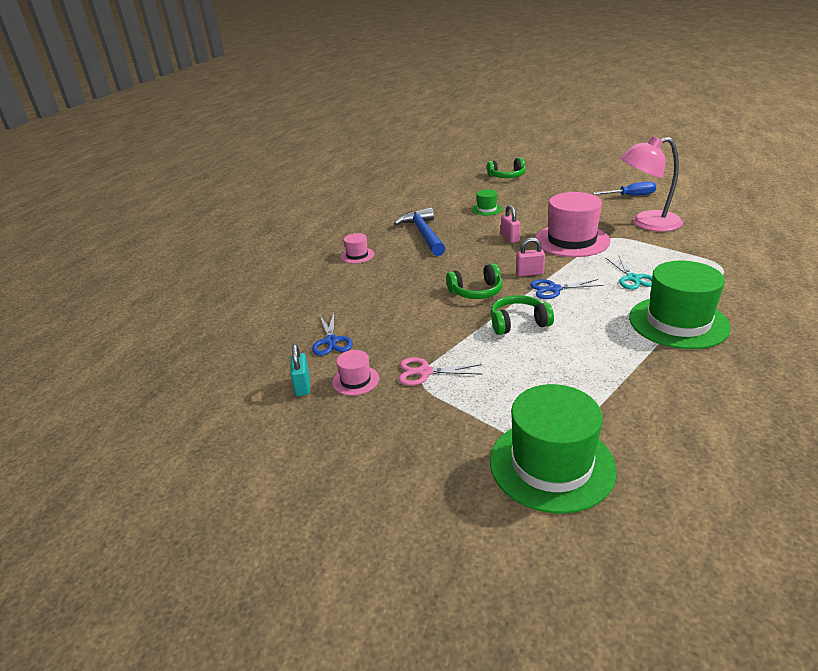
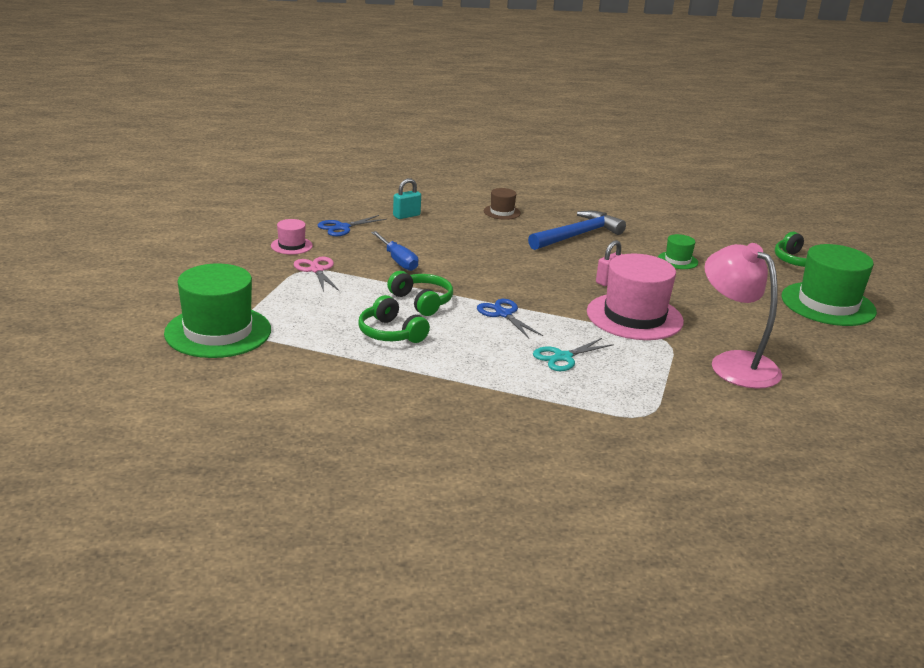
camera: 60 degrees right, 5 degrees down
turquoise padlock [290,344,310,396] -> turquoise padlock moved to [393,178,421,219]
pink hat [340,233,374,263] -> brown hat [484,188,521,220]
green headphones [446,263,503,299] -> green headphones moved to [358,295,430,343]
pink padlock [516,238,545,276] -> none
blue screwdriver [593,181,656,196] -> blue screwdriver moved to [371,231,419,271]
green hat [629,261,731,349] -> green hat moved to [781,244,877,326]

